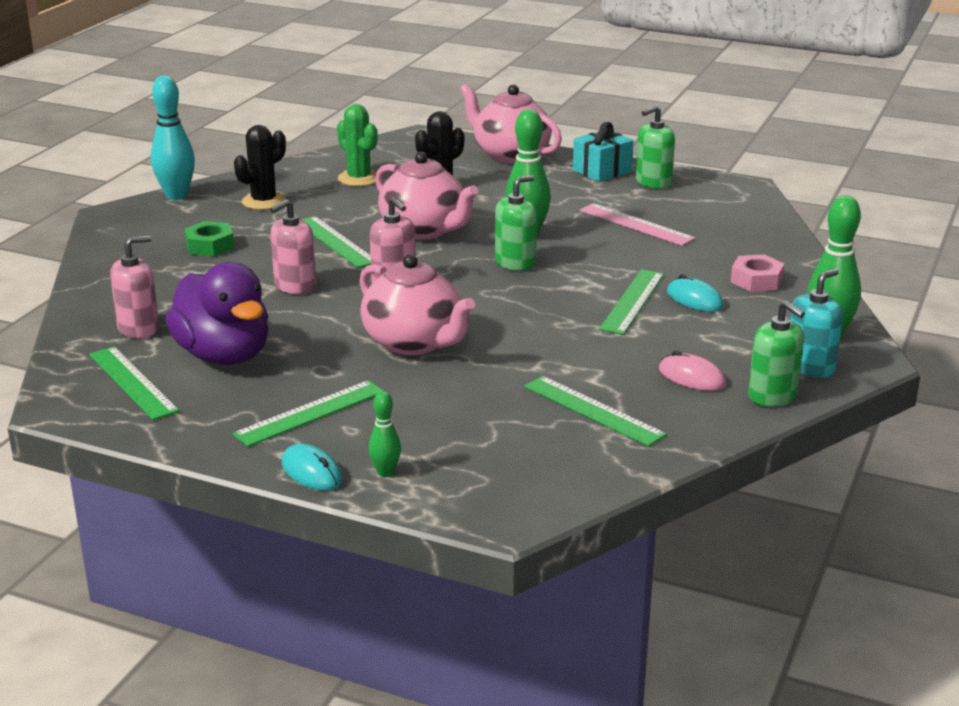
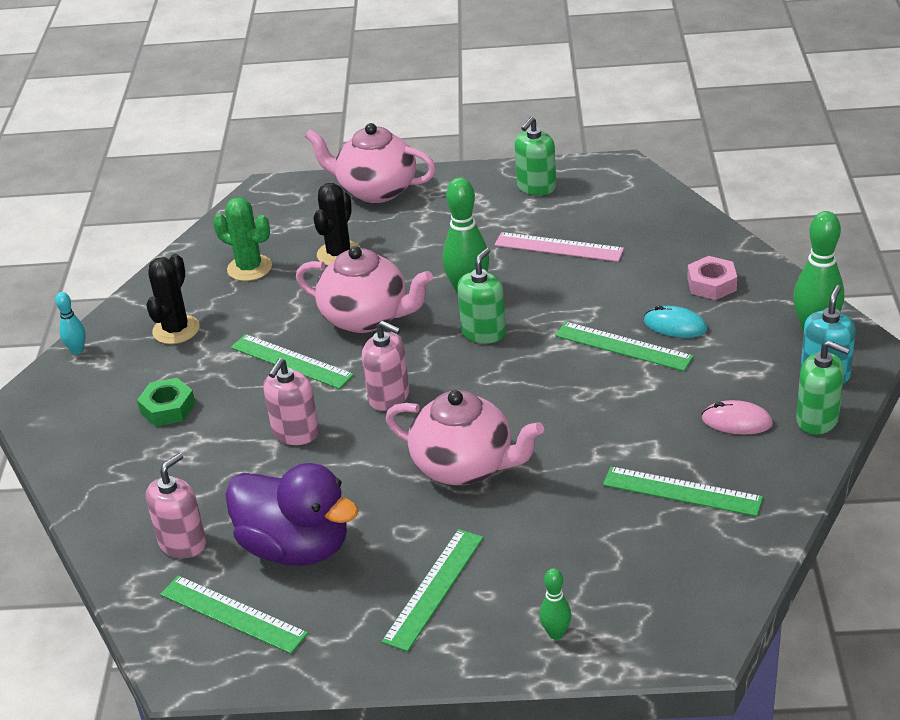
camera: 20 degrees left, 10 degrees up
turquoise bowling pin [151,76,195,200] -> turquoise bowling pin [55,292,86,355], size x0.53
turquoise mouse [282,444,343,491] -> none
turquoise gift [573,122,633,182] -> none
green ruler [599,269,664,335] -> green ruler turned 60 degrees counterclockwise [555,322,694,371]

